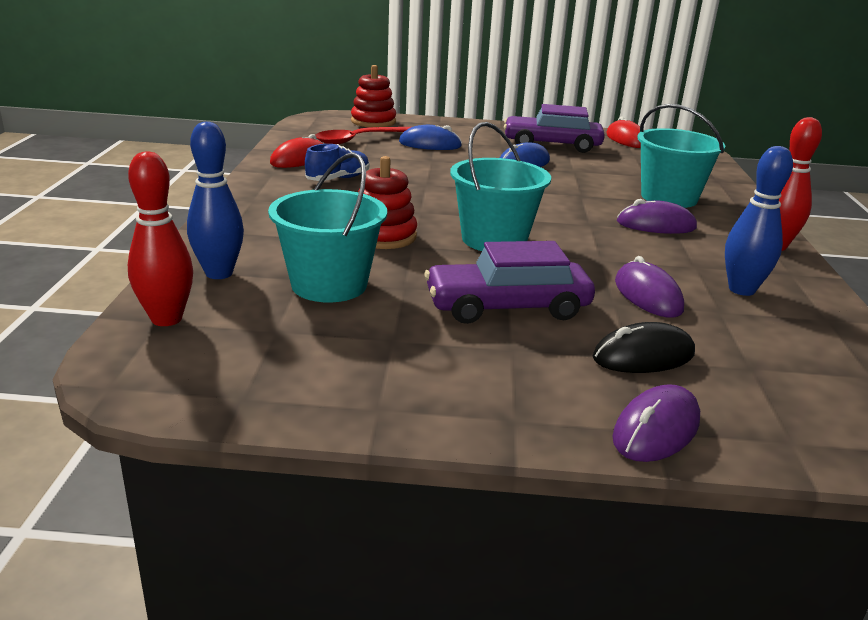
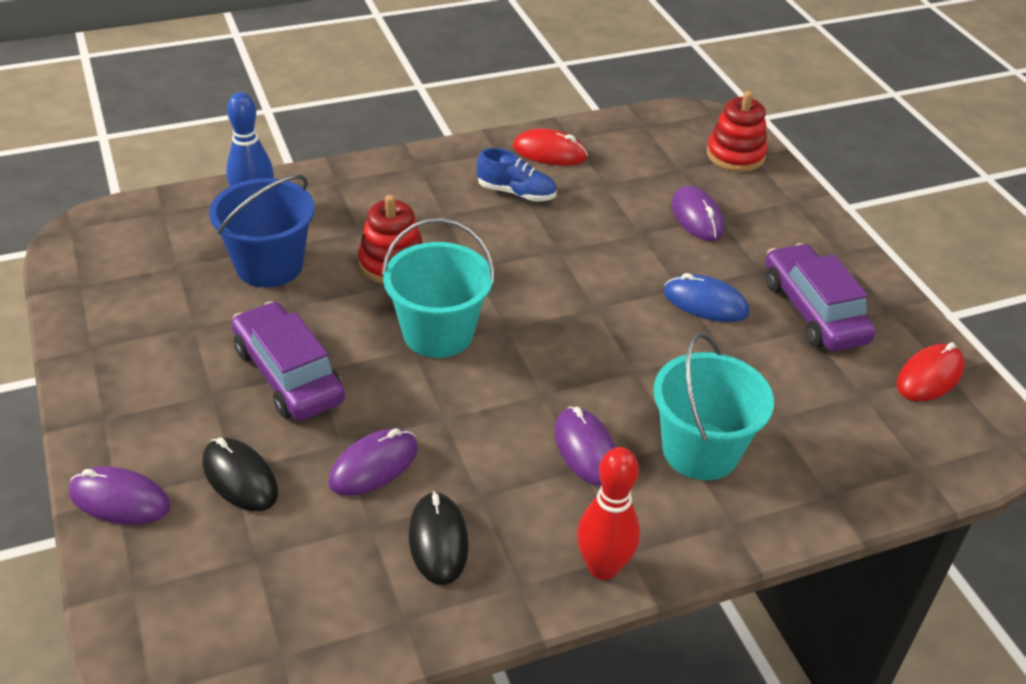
camera: 65 degrees right, 15 degrees up
red bowling pin [128,152,193,326] -> none
turquoise bucket [268,152,387,302] -> blue bucket [209,175,315,287]
red spoon [315,127,411,144] -> none
blue mouse [399,125,462,150] -> purple mouse [672,186,724,241]
blue bowling pin [725,146,793,296] -> black mouse [409,491,469,585]

